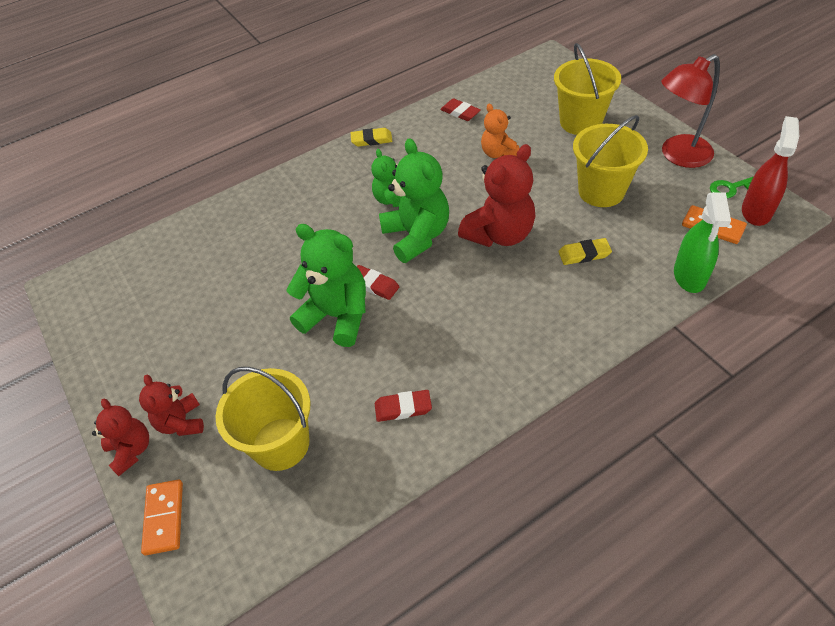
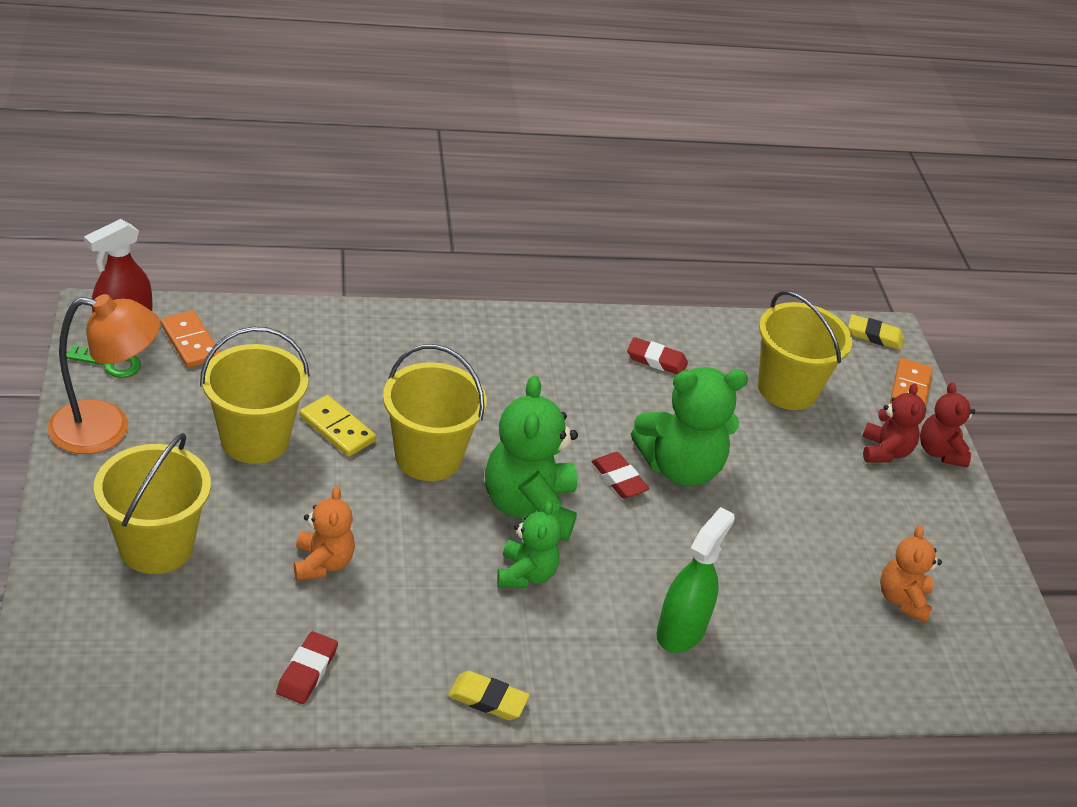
camera: 165 degrees left, 10 degrees down
green teddy bear [286,224,366,347] -> green teddy bear turned 60 degrees counterclockwise [631,367,748,487]
red eraser [440,98,481,121] -> red eraser turned 45 degrees clockwise [276,631,338,704]
red teddy bear [458,144,536,247] -> yellow bucket [383,344,487,481]
yellow eraser [558,238,612,265] -> yellow eraser moved to [848,314,904,350]
red lamp [661,54,720,168] -> orange lamp [48,294,160,454]
green spray bottle [674,192,731,293] -> green spray bottle moved to [657,507,735,653]
none -> yellow domino [299,395,377,457]
none -> orange teddy bear [880,525,942,623]

